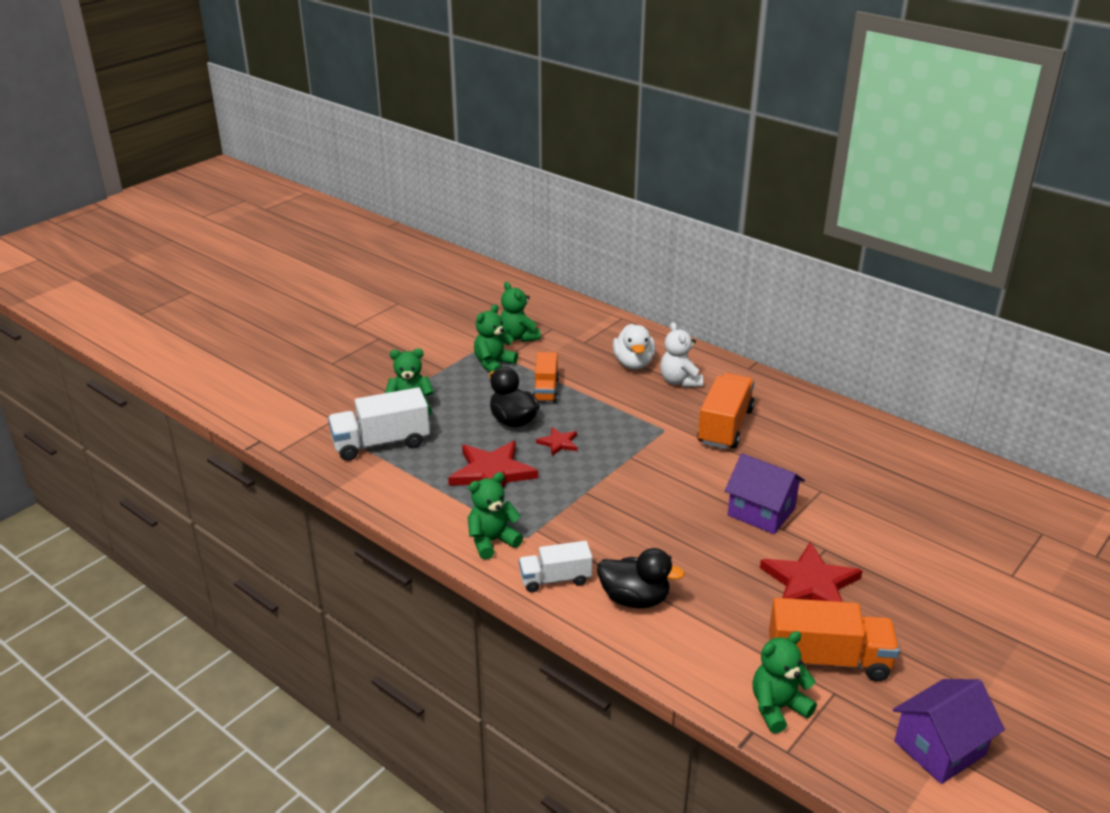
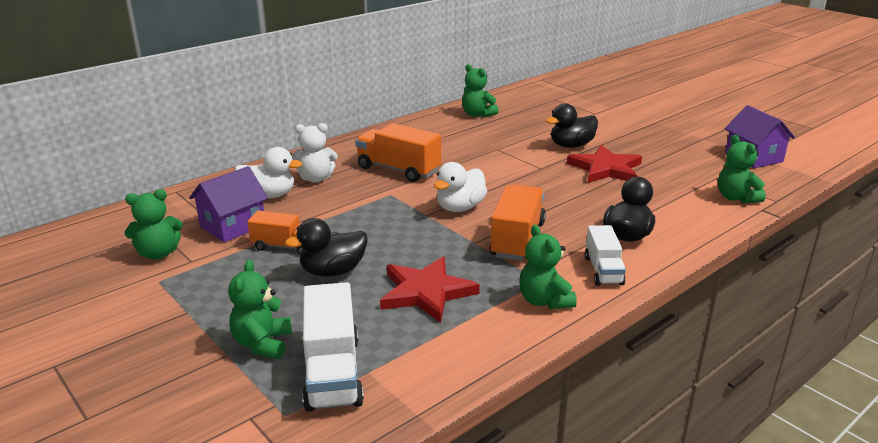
camera: 80 degrees left, 5 degrees down
green teddy bear [474,304,518,372] -> green teddy bear moved to [462,64,499,117]
red star [536,427,578,456] -> none
purple house [725,453,805,534] -> purple house moved to [189,166,268,242]
orange truck [769,598,900,681] -> orange truck moved to [489,185,546,261]
none -> white duck [434,162,487,212]
none -> black duck [546,103,598,148]

